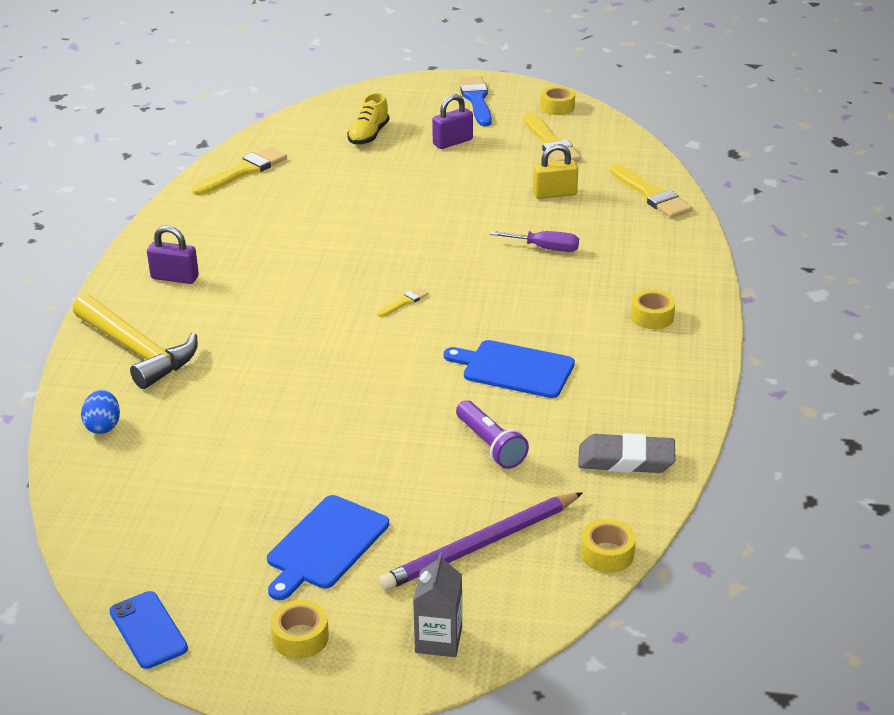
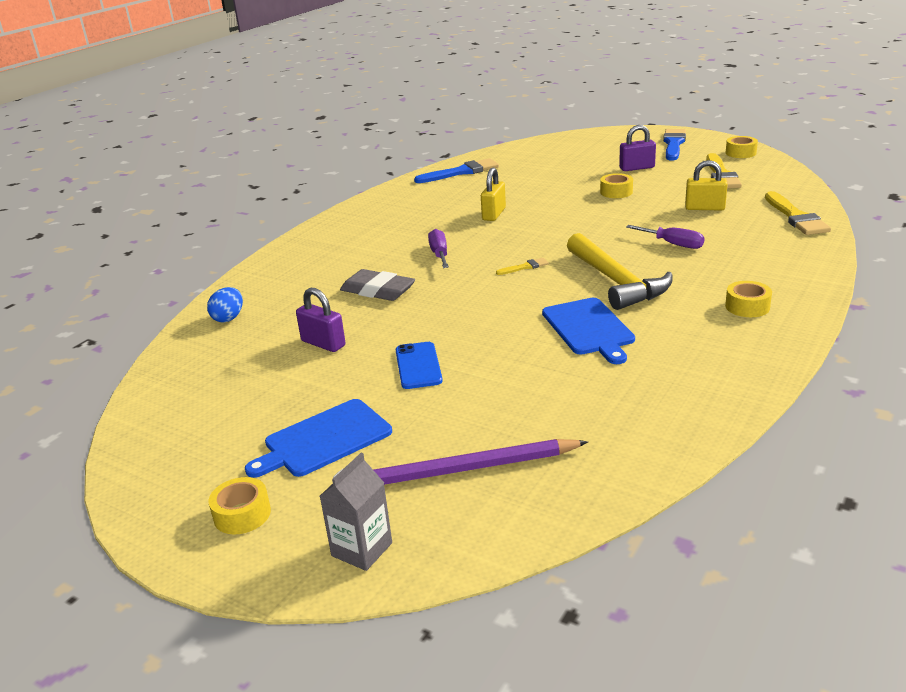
camera: 25 degrees right, 5 degrees down
yellow hammer [73,294,198,389] -> yellow hammer moved to [567,233,673,310]
blue phone [109,591,188,669] -> blue phone moved to [396,342,443,389]
purple padlock [147,225,199,284] -> purple padlock moved to [296,288,346,352]
yellow brush [192,147,287,195] -> blue brush [414,158,499,183]
yellow shoe [347,93,389,145] -> none
blue cutting board [444,340,575,398] -> blue cutting board turned 150 degrees counterclockwise [542,298,635,364]
purple flashlight [456,401,529,469] -> none
grey eraser [578,433,676,473] -> grey eraser moved to [340,269,415,301]
yellow tape [581,519,636,573] -> yellow tape moved to [600,173,633,198]
none -> purple screwdriver [428,229,449,268]
none -> yellow padlock [481,167,506,221]

